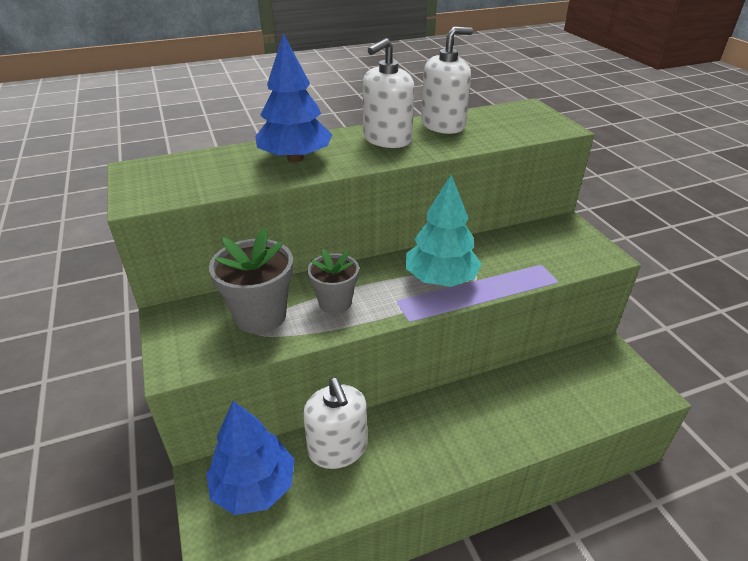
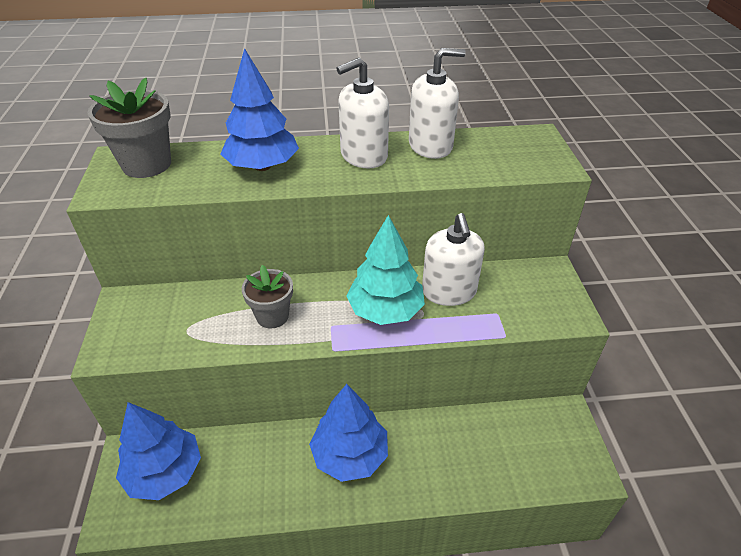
camera: 15 degrees right, 5 degrees up
grey flower pot [209,229,293,334] -> grey flower pot moved to [88,78,171,178]
white soap dispenser [303,378,367,469] -> white soap dispenser moved to [422,213,485,306]
none -> blue tree [309,384,388,482]

